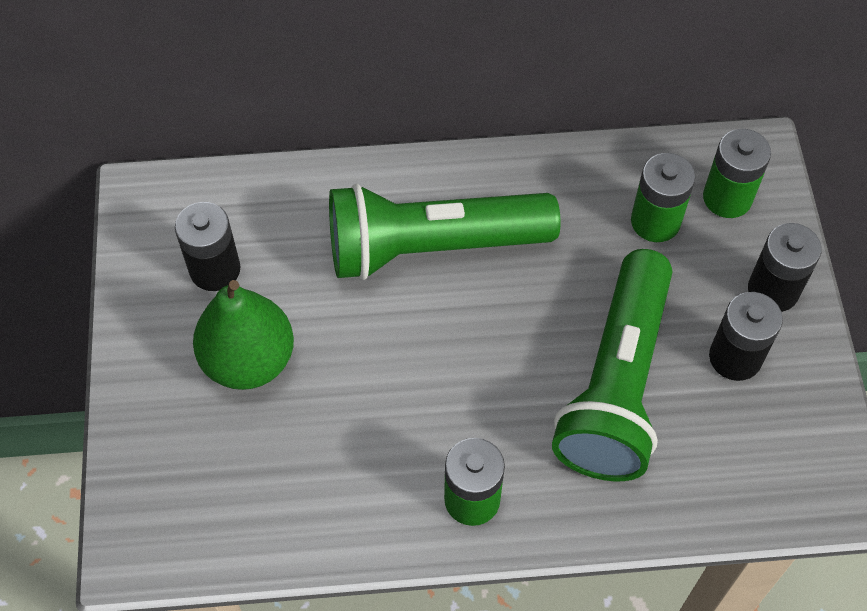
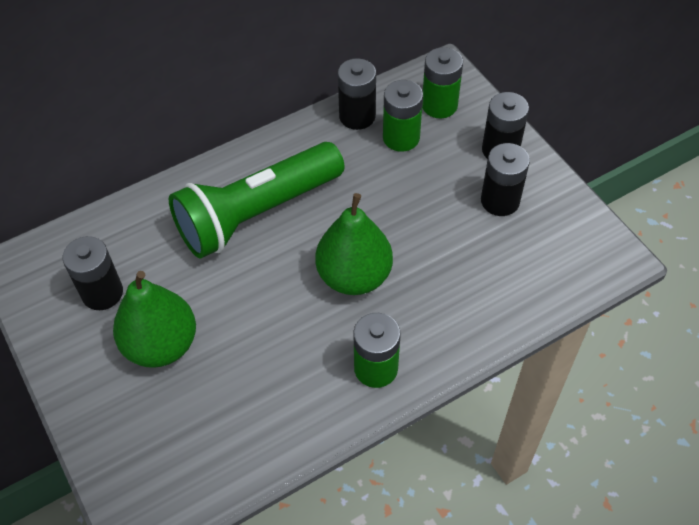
camera: 25 degrees left, 5 degrees down
green flashlight [552,249,672,481] -> none
none -> green pear [315,193,393,295]
none -> black battery [338,58,376,130]

